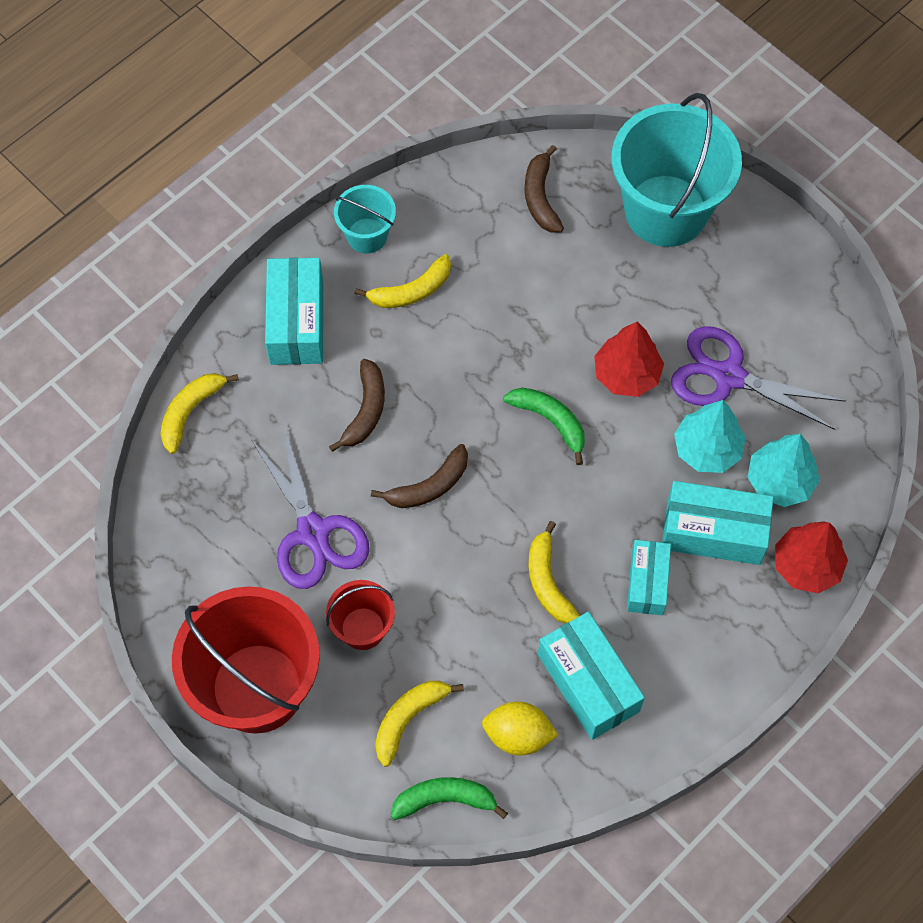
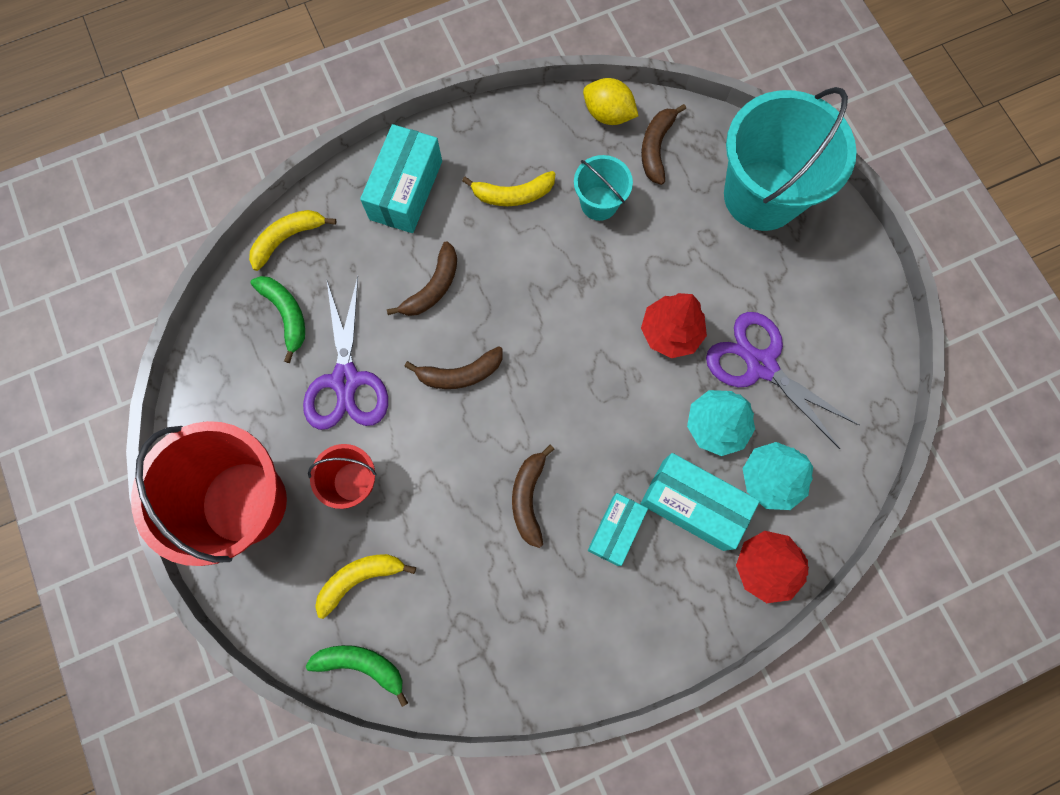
camera: 20 degrees right, 10 degrees up
turquoise bucket [334,185,396,253] -> turquoise bucket moved to [574,155,633,221]
yellow lemon [482,702,558,755] -> yellow lemon moved to [583,78,639,125]
green banana [503,388,585,465] -> green banana moved to [250,276,305,363]
yellow banana [528,521,580,624] -> brown banana [512,445,554,548]
turquoise box [538,612,645,740] -> none

